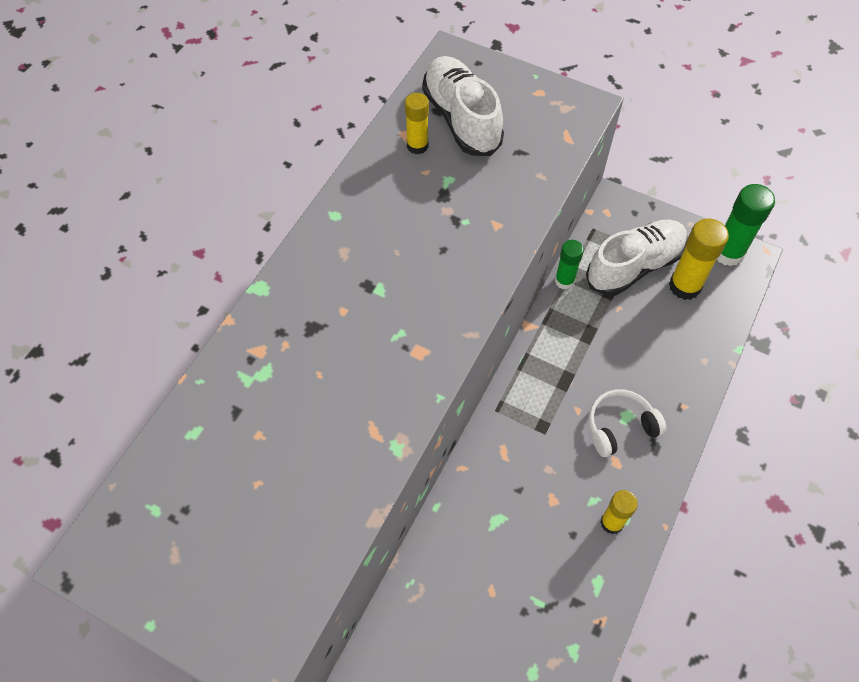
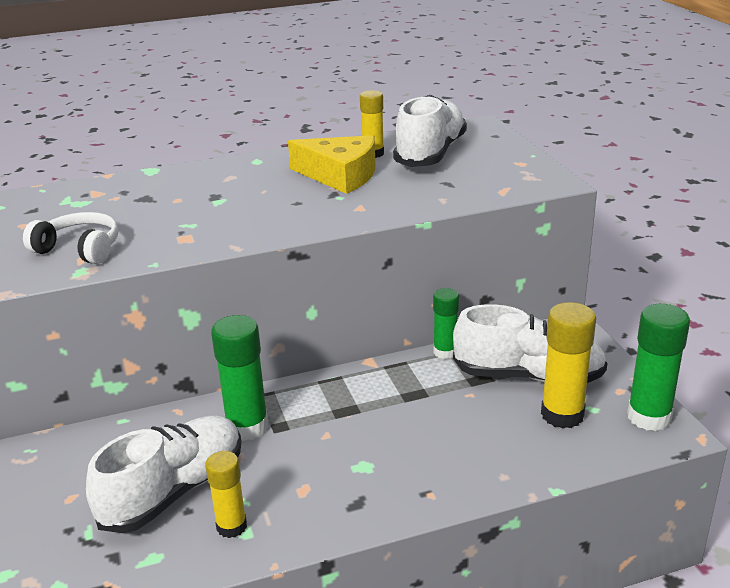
camera: 45 degrees right, 30 degrees down
white headphones [589,389,667,457] -> white headphones moved to [23,212,118,264]
none -> white shoe [86,415,242,533]
none -> green glue stick [211,315,268,441]
none -> yellow cheese [288,135,375,194]

